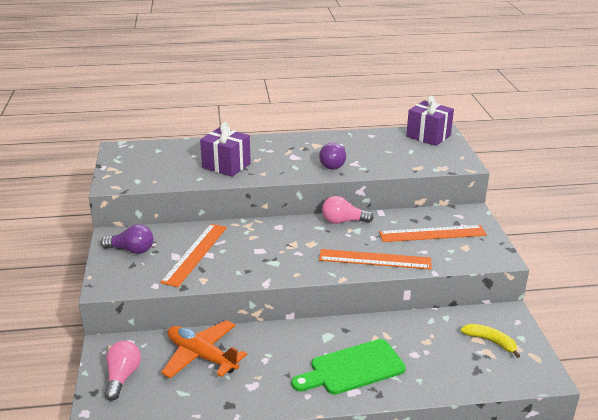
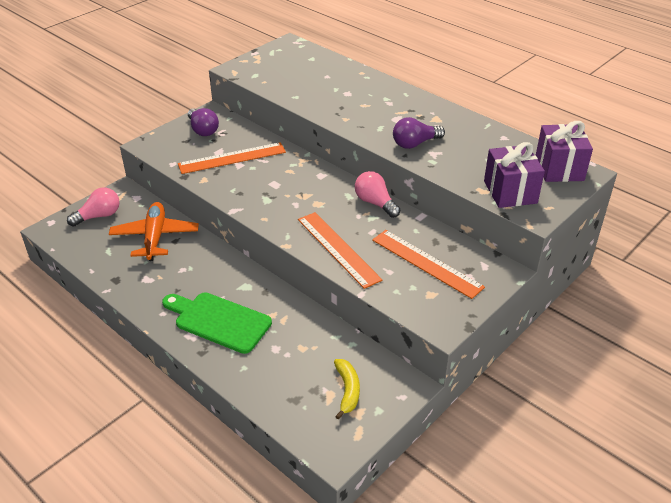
camera: 50 degrees right, 10 degrees up
purple gift [200,122,251,177] -> purple gift moved to [484,142,545,208]

